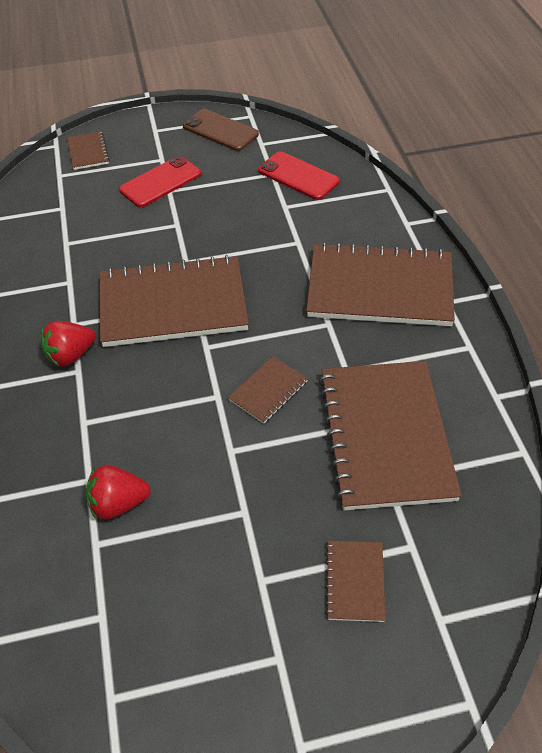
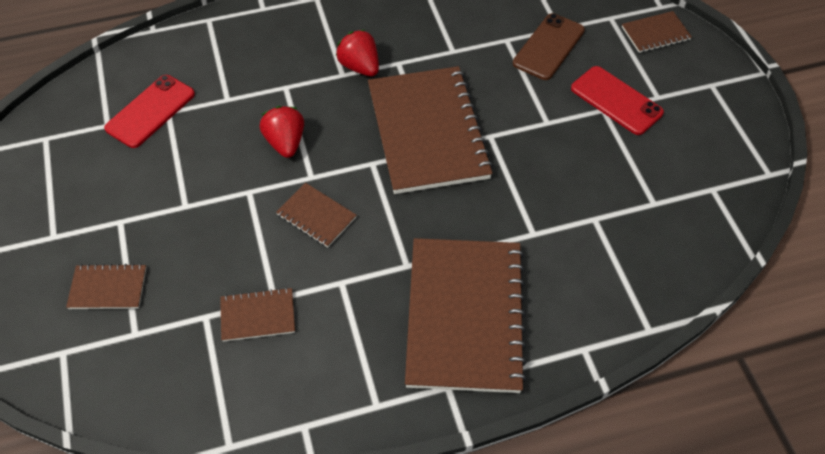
camera: 85 degrees right, 5 degrees up
red strawberry [86,465,151,520] -> red strawberry moved to [260,106,304,158]
brown phone [183,109,259,151] -> brown phone moved to [513,13,585,80]
red phone [258,151,340,200] -> red phone moved to [104,75,195,148]
brown notebook [319,361,462,510] -> brown notebook [220,287,295,342], size x0.44

